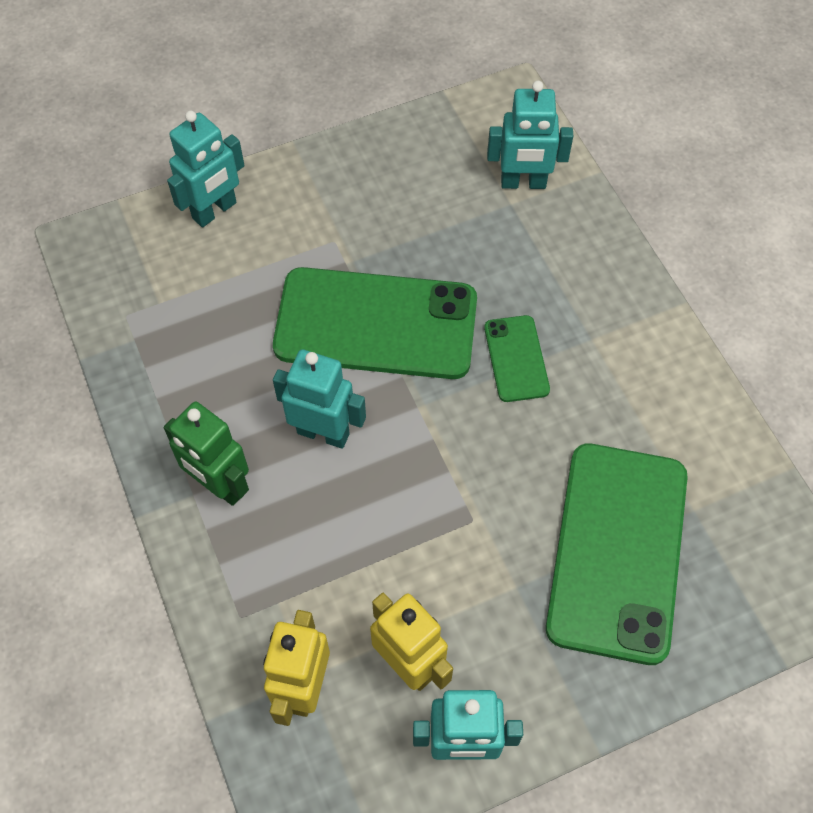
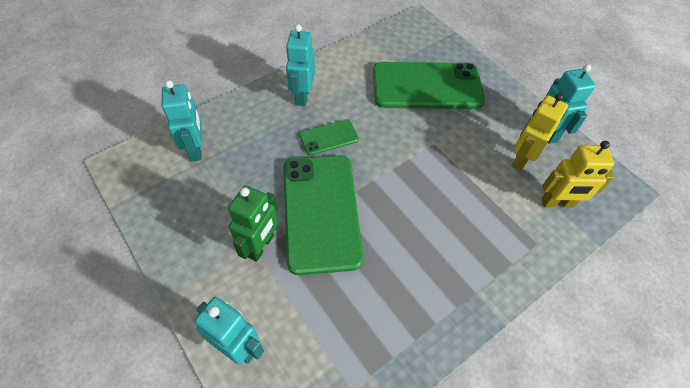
camera: 105 degrees left, 5 degrees down
green robot [164,401,249,506] -> green robot moved to [228,185,278,262]
turquoise robot [273,349,366,449] -> turquoise robot moved to [286,24,315,106]

